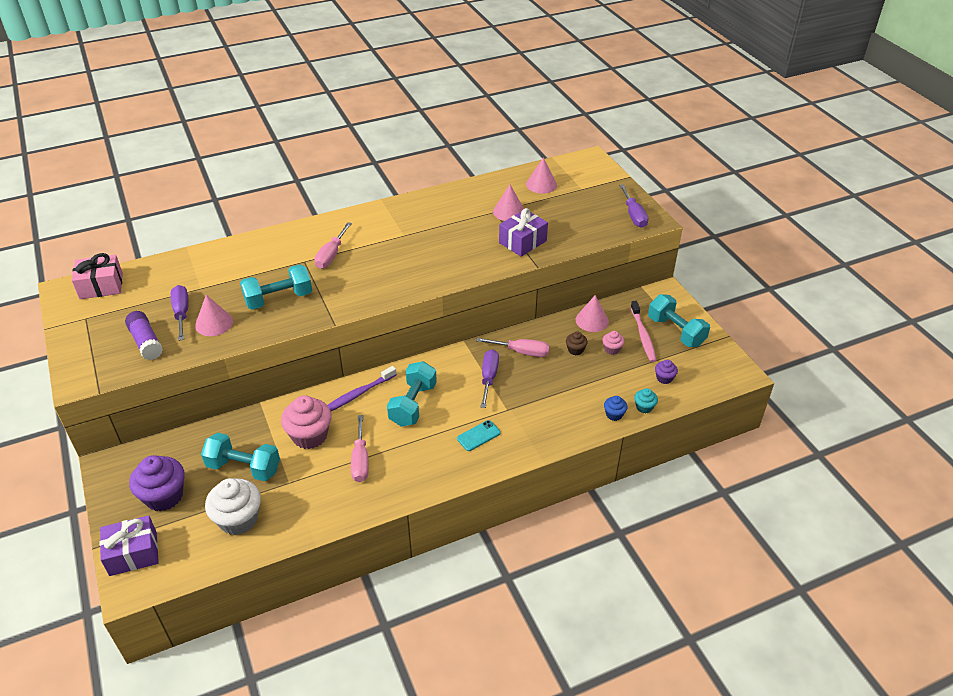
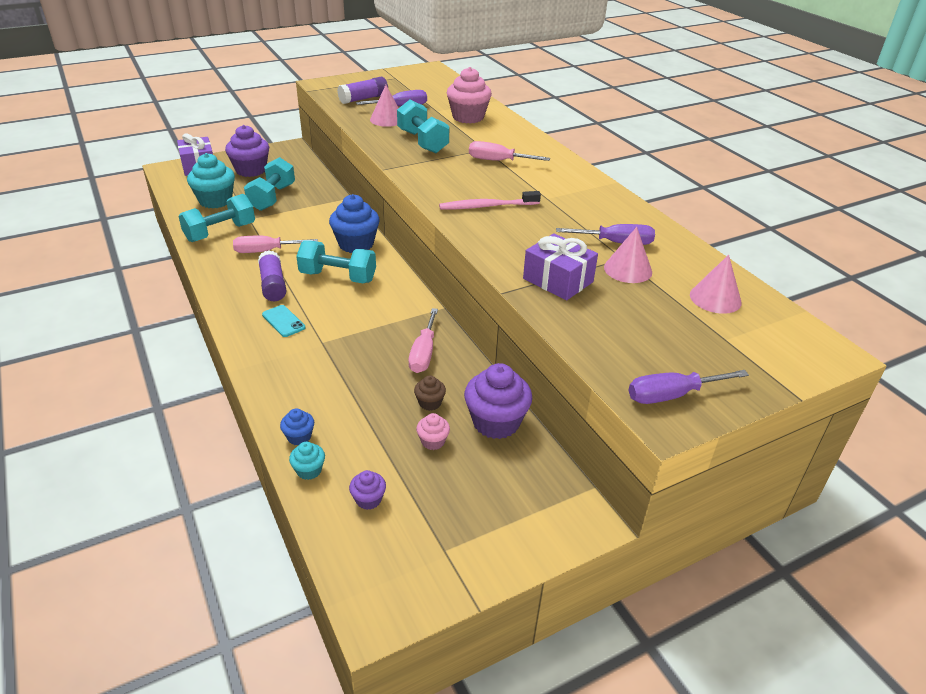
camera: 85 degrees right, 5 degrees down
pink gift [72,253,123,299] -> none
white cupcake [205,478,261,535] -> turquoise cupcake [187,153,235,209]
pink cupcake [281,396,332,449] -> pink cupcake moved to [447,67,492,124]
purple toothbrush [327,366,397,411] -> blue cupcake [329,194,380,253]
purple screwdriver [481,349,499,408] -> purple screwdriver moved to [556,224,655,245]
pink cone [575,295,609,332] -> purple cupcake [464,363,532,439]
pink toothbrush [631,301,657,362] -> pink toothbrush moved to [439,191,541,210]
turquoise dumbbell [648,294,710,347] -> turquoise dumbbell moved to [178,194,255,242]
none -> purple glue stick [258,250,286,301]

